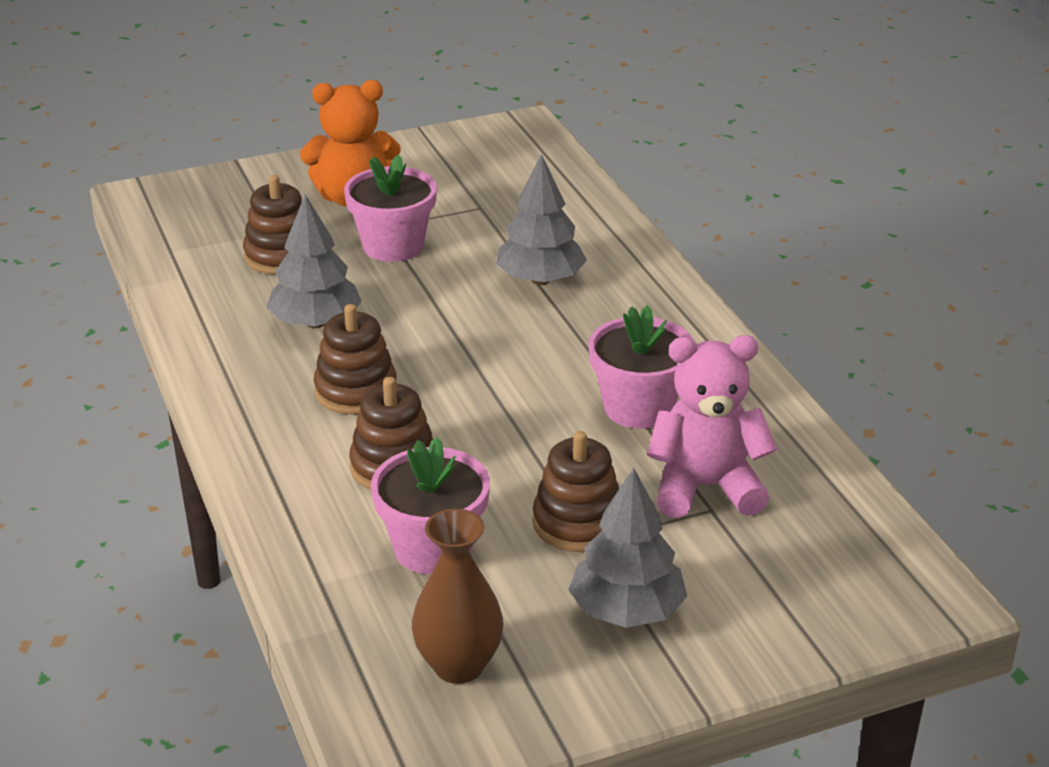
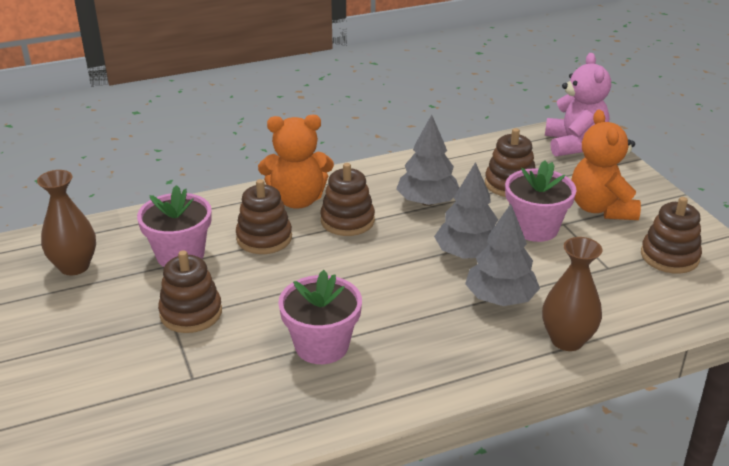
camera: 90 degrees right, 0 degrees up
grey tree [569,467,687,628] -> grey tree moved to [434,162,498,259]
pink teddy bear [647,335,777,518] -> pink teddy bear moved to [545,53,611,157]
none -> orange teddy bear [258,115,334,209]
none -> brown vase [542,237,602,351]
none -> brown stacking toy [641,197,702,274]

